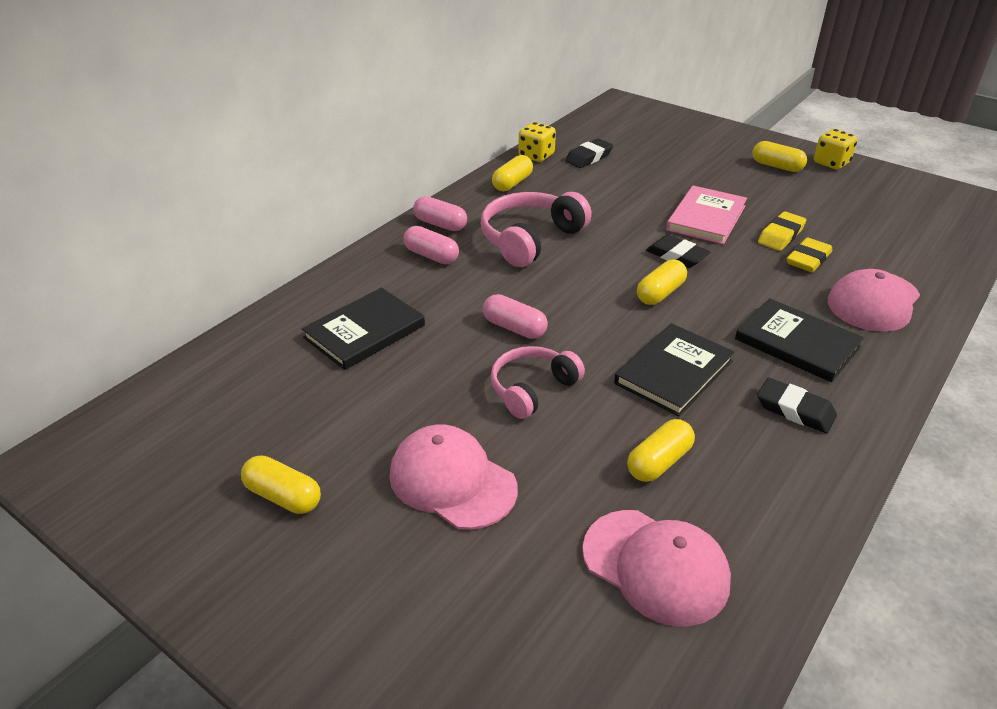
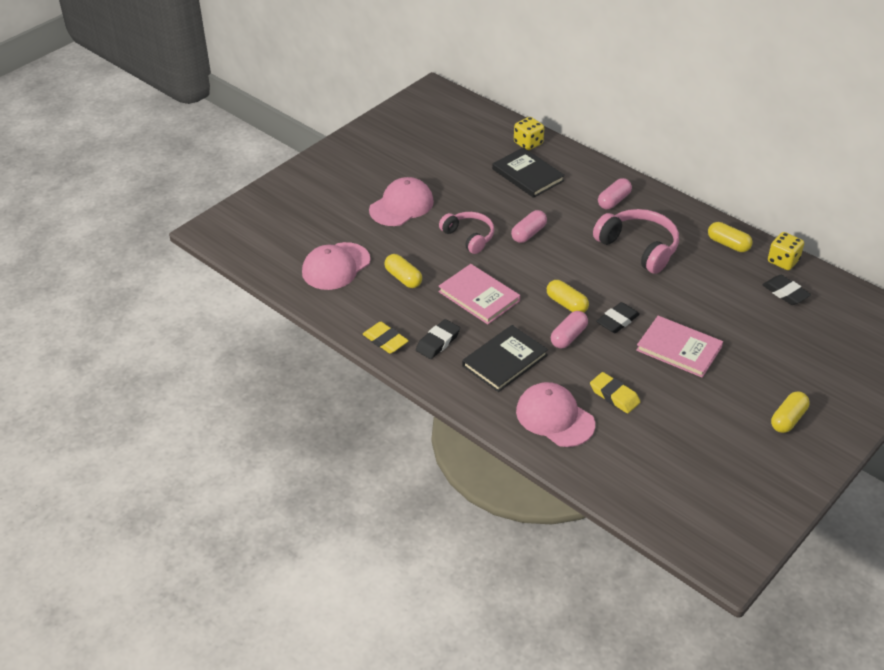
camera: 95 degrees right, 5 degrees up
yellow capsule [241,455,321,514] -> none
pink capsule [413,196,467,231] -> pink capsule moved to [551,311,588,349]
black book [614,323,735,417] -> pink book [438,264,520,325]
yellow eraser [758,211,806,251] -> yellow eraser moved to [363,322,409,354]
yellow dice [814,129,858,169] -> yellow dice moved to [514,117,544,150]

